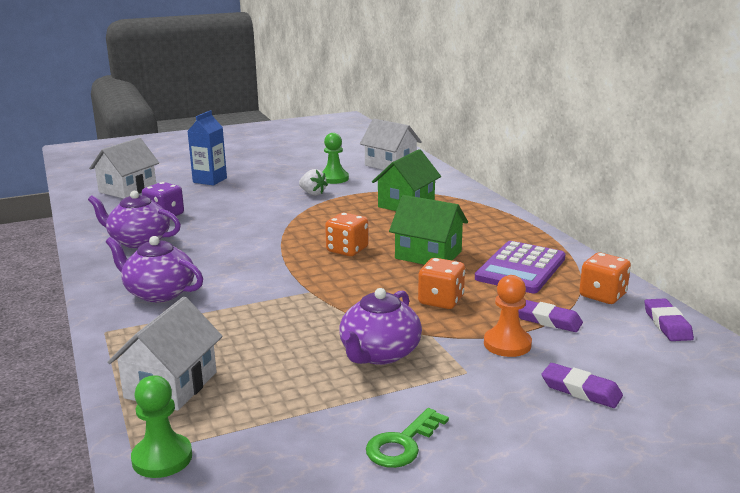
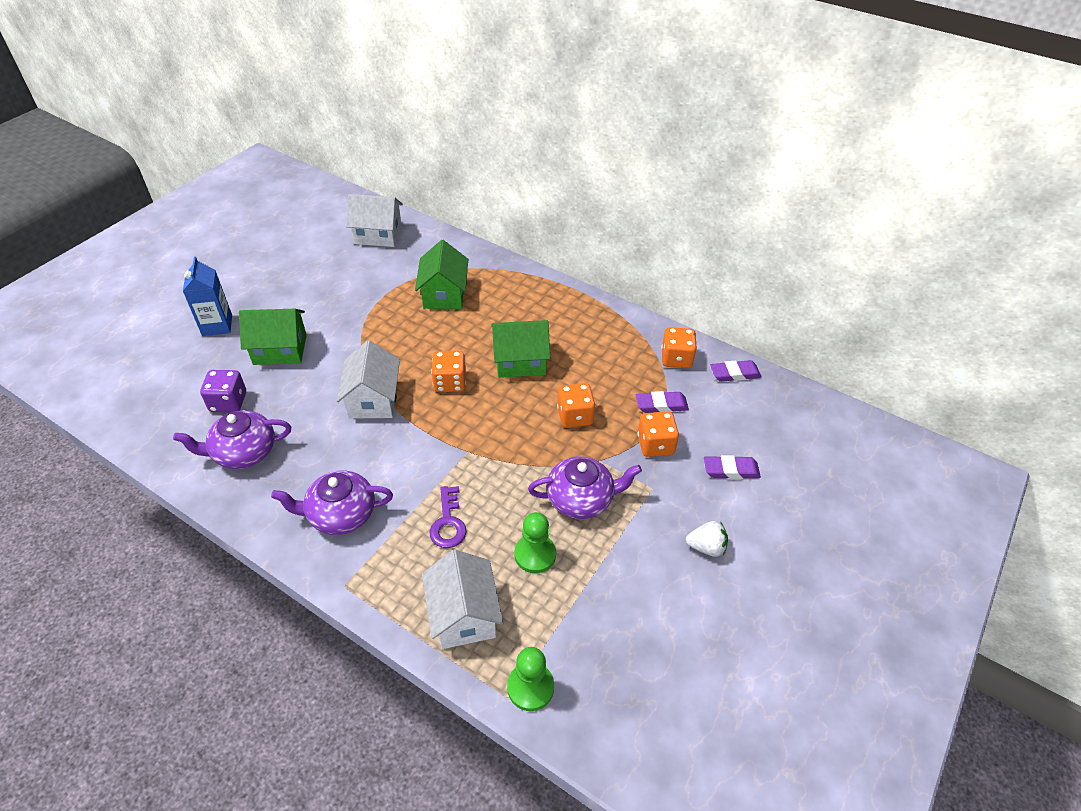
camera: 35 degrees left, 25 degrees up
white house [89,138,159,199] -> white house moved to [336,340,400,419]
white strawberry [299,169,328,195] -> white strawberry moved to [686,521,728,557]
green pawn [322,133,349,184] -> green pawn moved to [515,512,556,573]
purple teapot [339,288,422,365] -> purple teapot turned 90 degrees counterclockwise [528,456,642,519]
green key [366,408,449,468] -> none
purple calculator [475,241,565,293] -> none
orange pawn [484,275,532,357] -> orange dice [637,412,679,457]
purple eraser [645,299,694,341] -> purple eraser turned 60 degrees counterclockwise [710,360,762,382]
none -> green house [239,309,307,365]
none -> purple key [429,486,467,548]

